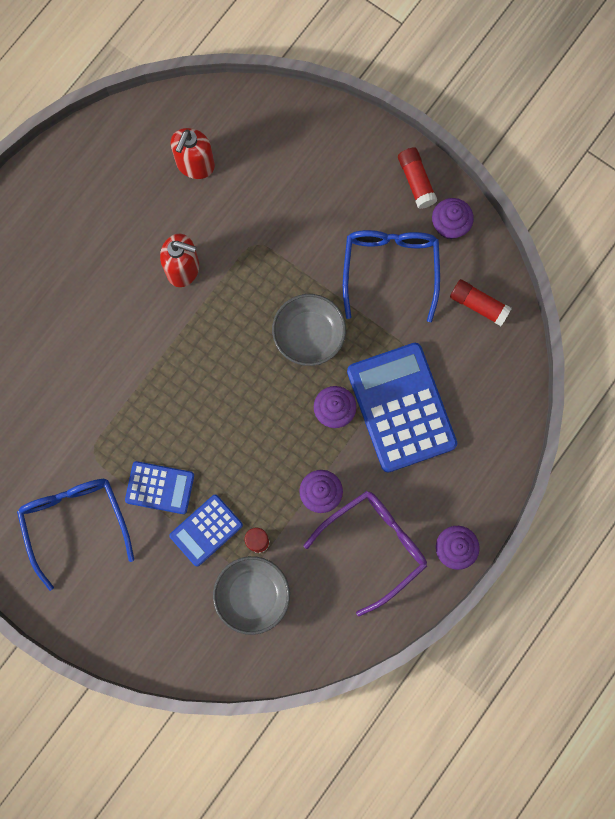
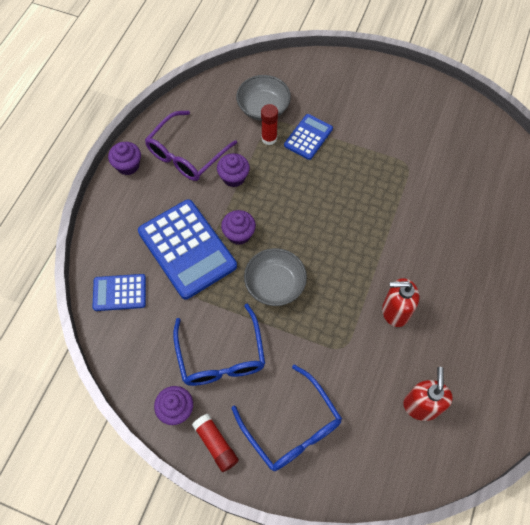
camera: 165 degrees right, 15 degrees down
blue glasses [17,479,134,591] -> blue glasses moved to [232,365,342,471]
blue calculator [125,461,194,514] -> blue calculator moved to [92,274,146,311]
red glue stick [450,279,512,326] -> none

